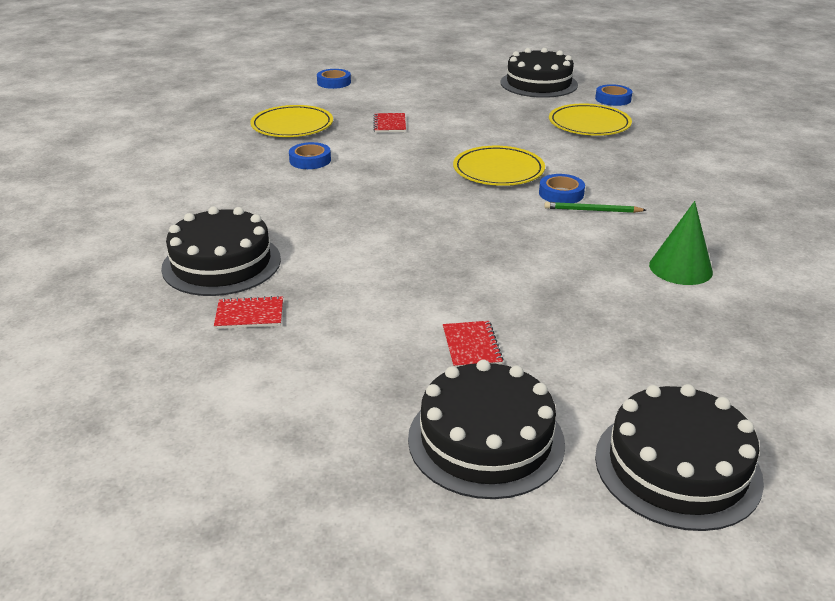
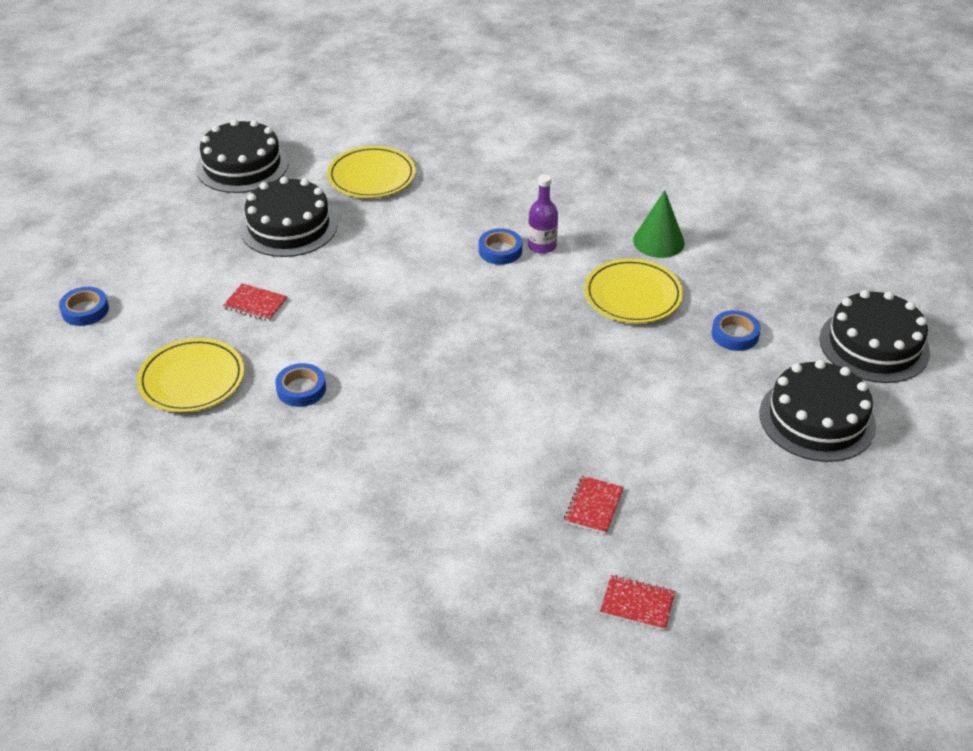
camera: 65 degrees left, 10 degrees up
black cake [161,206,281,296] -> black cake moved to [240,177,338,257]
red notebook [443,321,503,367] -> red notebook moved to [600,575,675,630]
yellow plate [453,146,545,186] -> yellow plate moved to [584,259,683,323]
green pencil [544,202,646,213] -> purple bottle [528,174,558,254]
blue tape [595,84,632,106] -> blue tape moved to [711,310,761,351]

